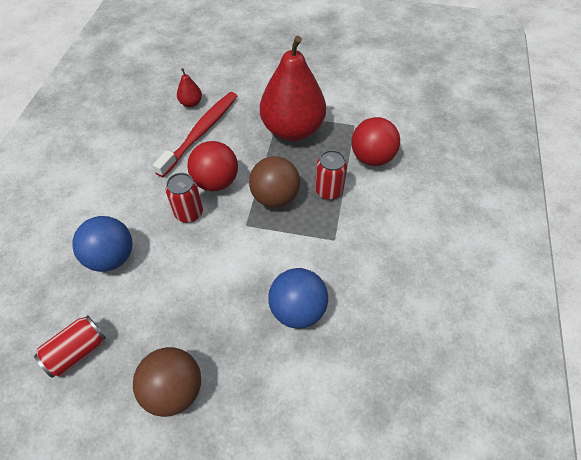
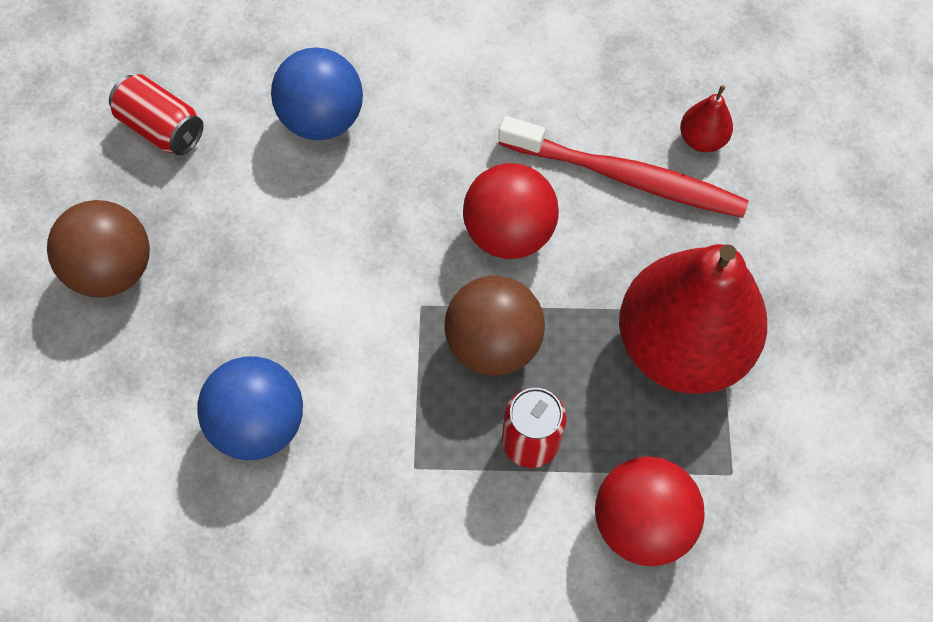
camera: 80 degrees right, 10 degrees up
red can [166,173,203,223] -> none

